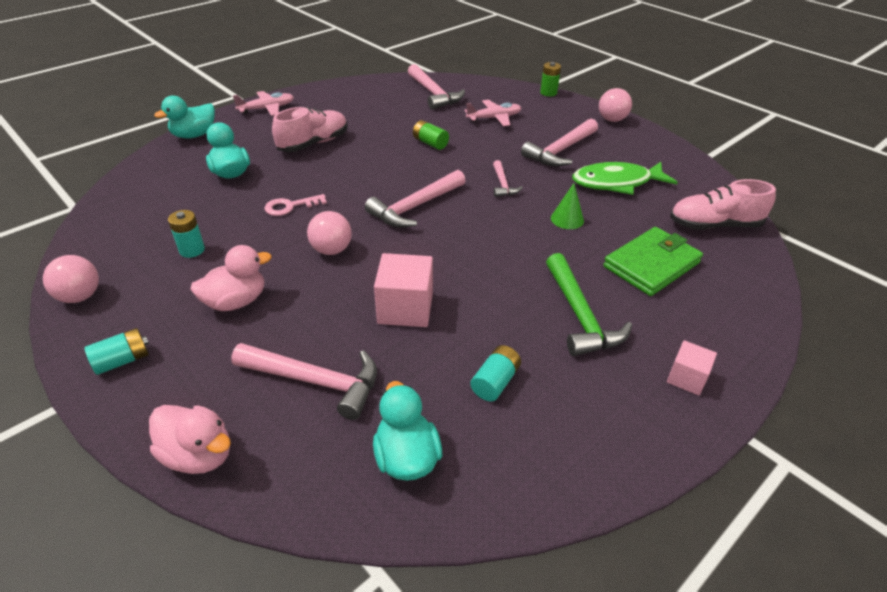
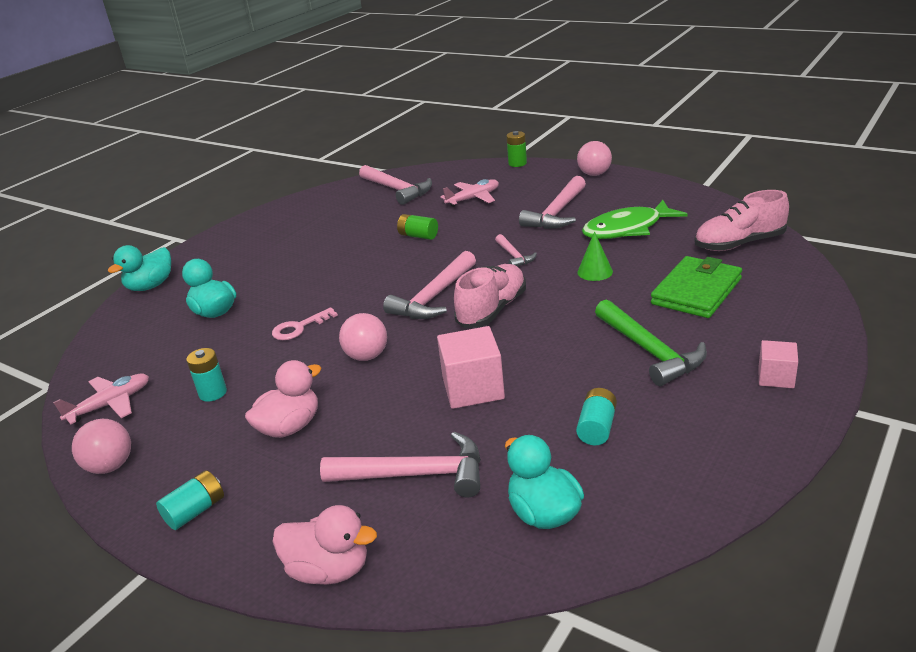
camera: 10 degrees left, 10 degrees down
pink plane [233,91,294,116] -> pink plane moved to [53,374,149,425]
pink shoe [272,107,348,152] -> pink shoe moved to [454,264,526,328]

